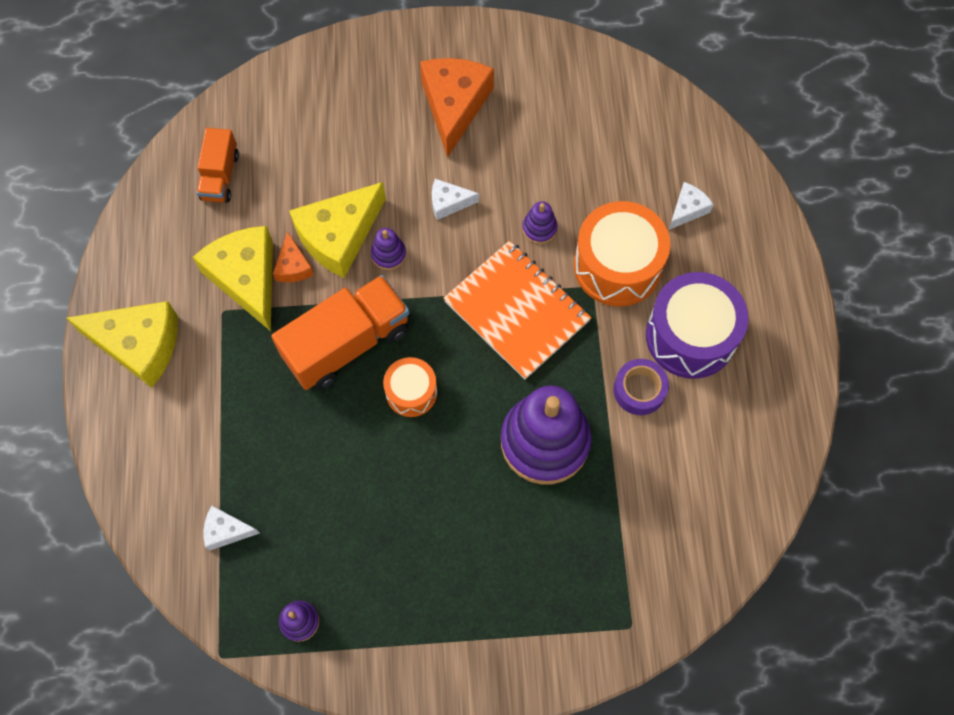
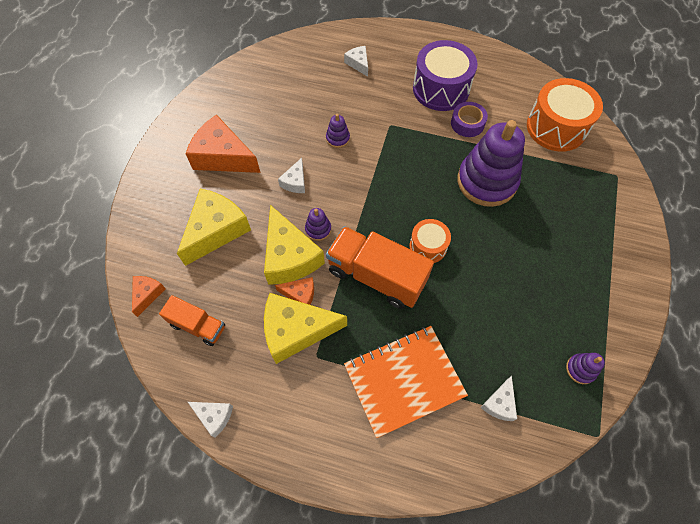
camera: 70 degrees left, 5 degrees down
yellow cheese [67,301,178,388] -> yellow cheese moved to [177,189,251,266]
orange truck [271,275,409,390] -> orange truck turned 45 degrees counterclockwise [326,226,434,309]
orange notebook [443,241,592,380] -> orange notebook moved to [344,326,468,438]
orange drum [574,201,670,306] -> orange drum moved to [527,78,603,152]
none -> orange cheese [132,276,166,317]
none -> white cheese [188,402,233,437]

